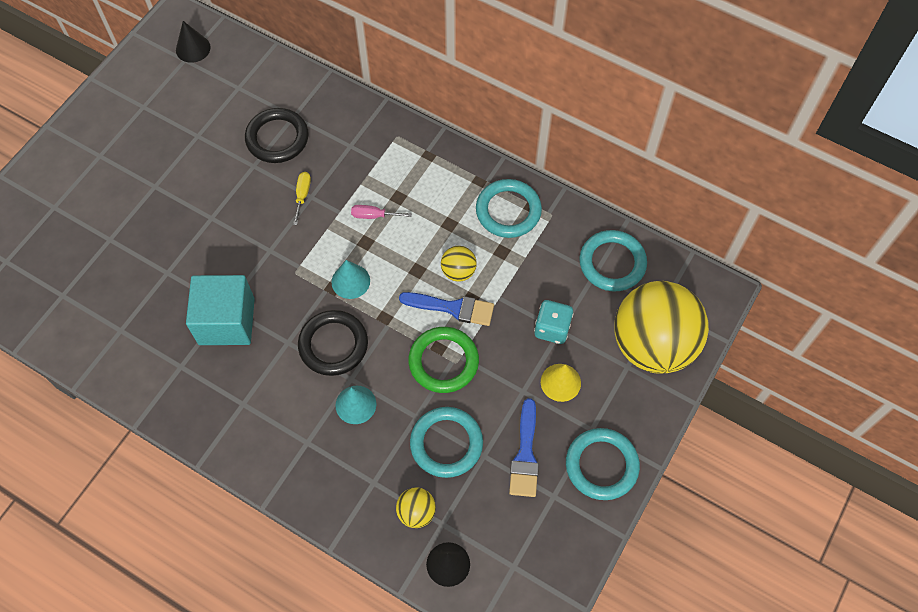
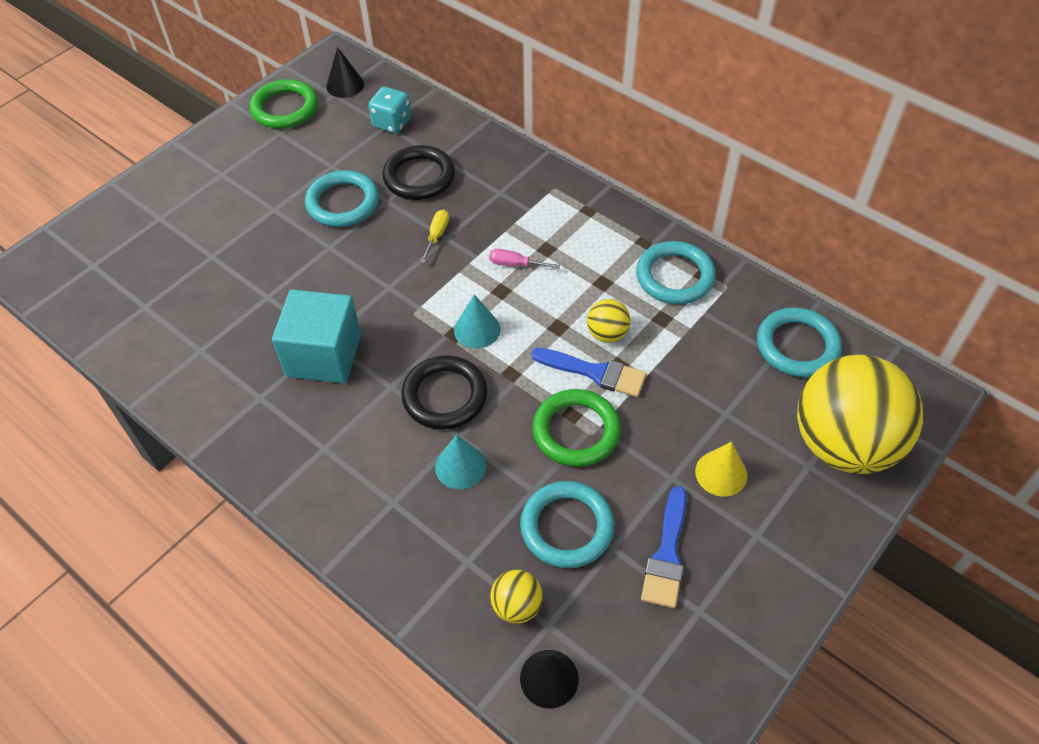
camera: 10 degrees right, 10 degrees down
turquoise dice [534,300,574,344] -> turquoise dice moved to [368,87,411,133]
turquoise ring [566,428,640,500] -> turquoise ring moved to [305,170,379,227]
none -> green ring [249,79,318,129]

